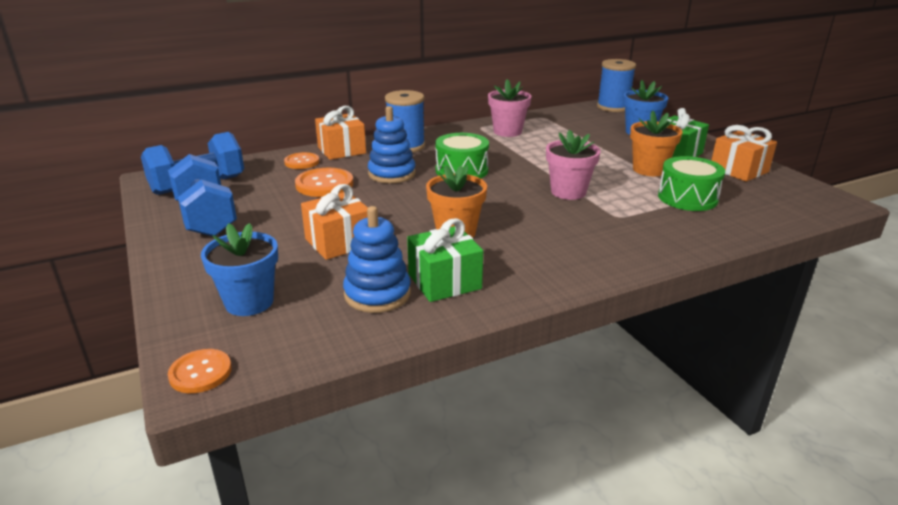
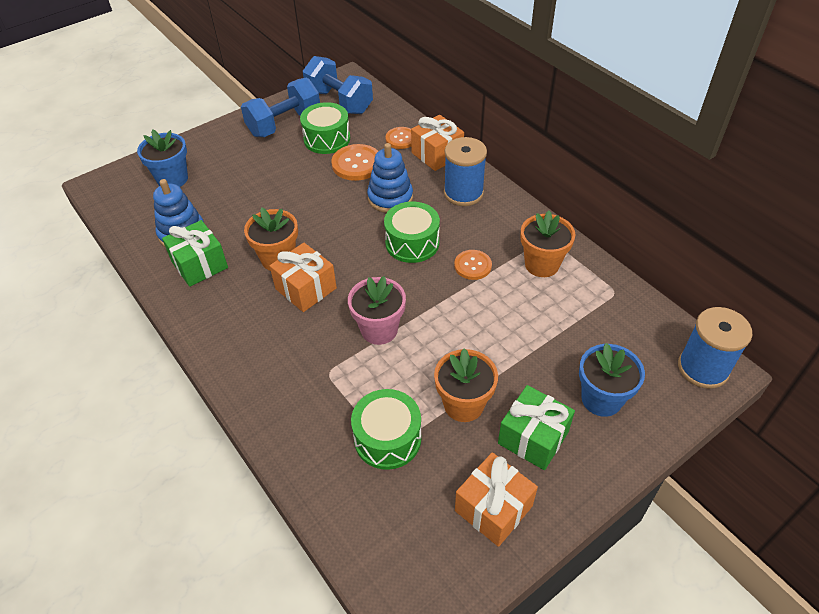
camera: 80 degrees right, 20 degrees up
orange button [168,349,232,393] -> orange button moved to [454,250,492,280]
orange gift [301,184,368,260] -> orange gift moved to [270,243,337,312]
pink flower pot [488,79,531,137] -> orange flower pot [520,211,575,277]
none -> green drum [300,102,350,154]

